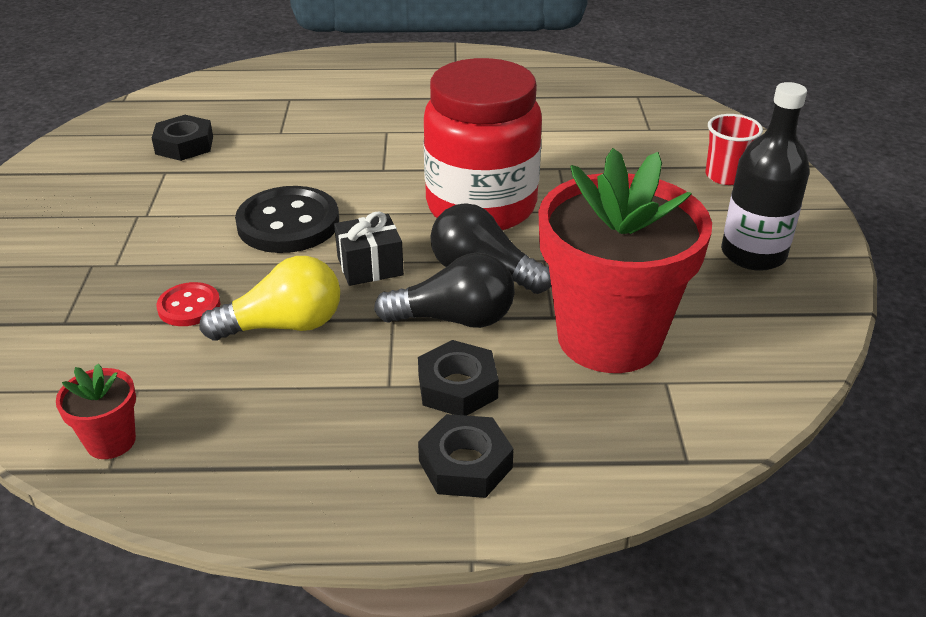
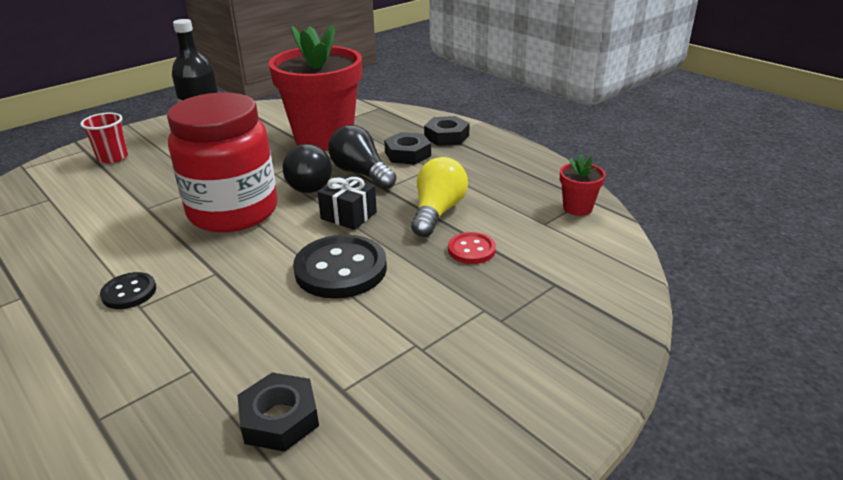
camera: 130 degrees left, 5 degrees down
yellow light bulb [200,256,340,341] -> yellow light bulb turned 75 degrees clockwise [411,157,468,237]
none -> black button [100,272,156,309]

